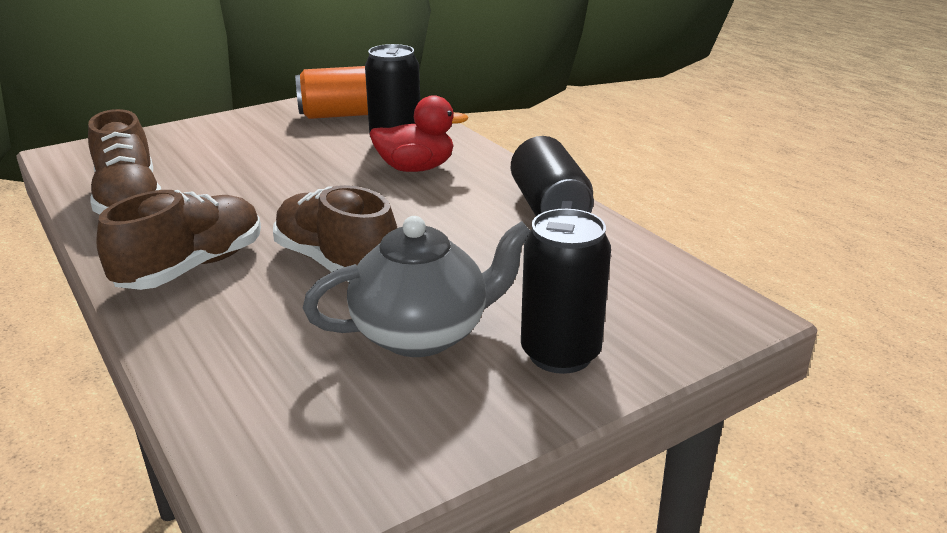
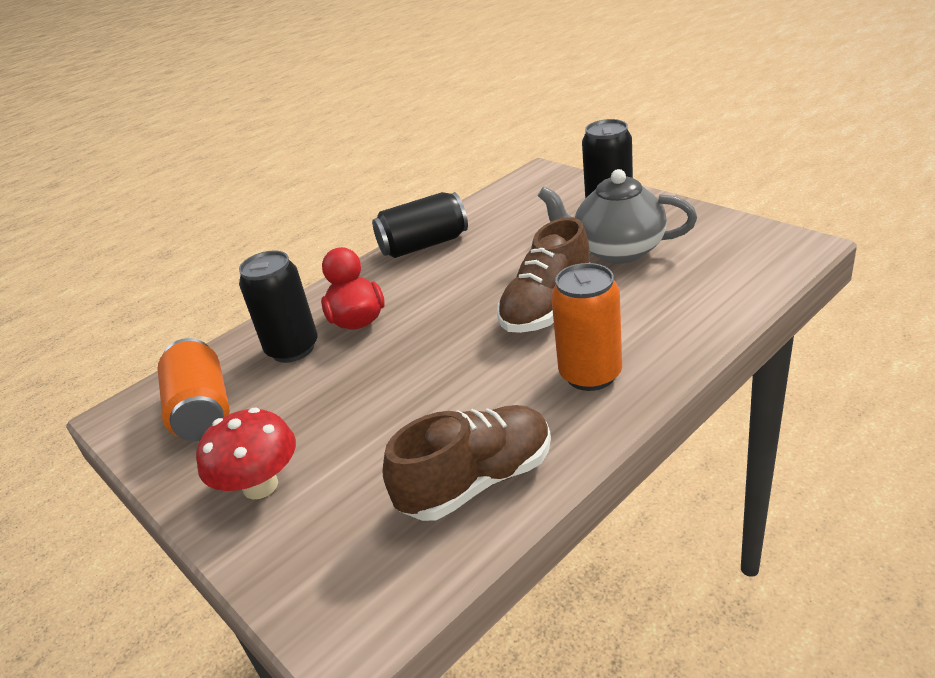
camera: 95 degrees left, 5 degrees up
brown shoe [96,190,261,290] -> orange can [551,263,622,391]
grey teapot [303,216,530,357] -> grey teapot turned 45 degrees counterclockwise [538,169,697,264]
none -> red mushroom [196,408,296,499]

